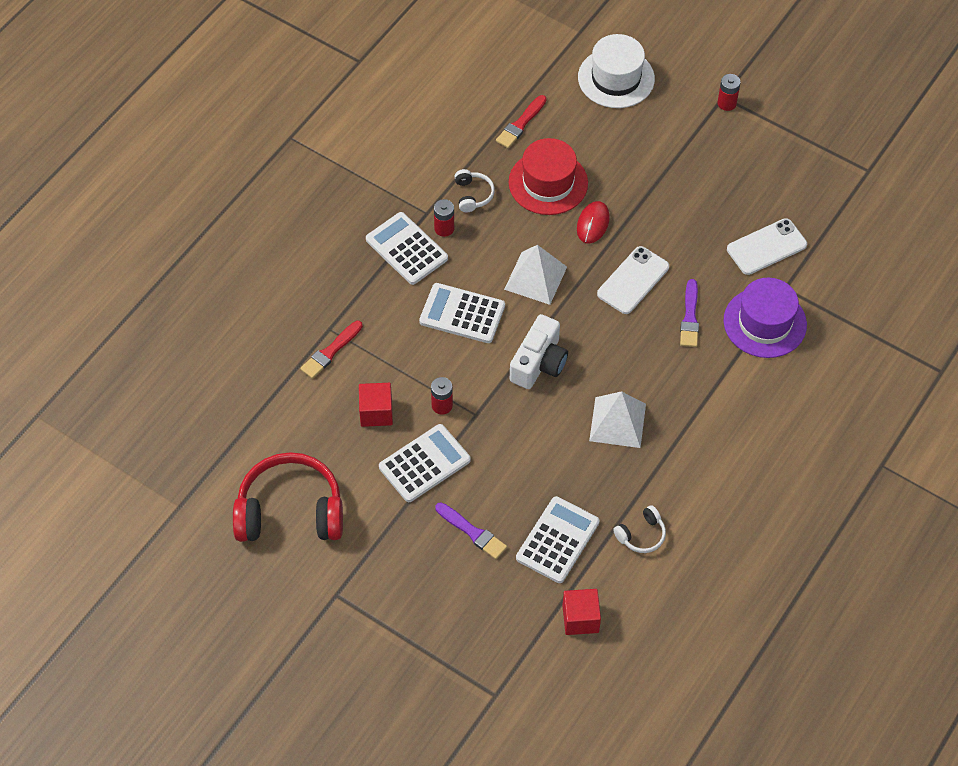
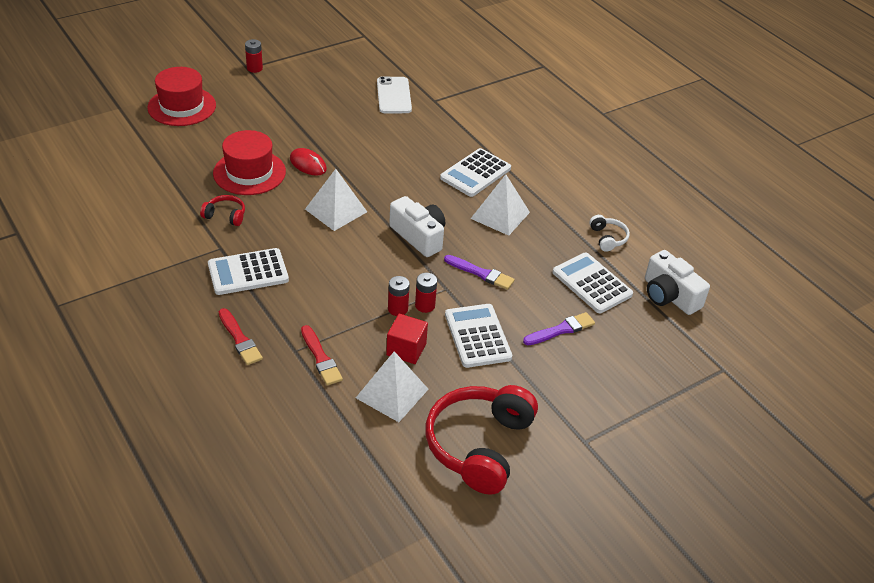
camera: 70 degrees left, 15 degrees down
white calculator [419,283,505,343] -> white calculator moved to [440,148,511,197]
red battery [434,199,454,237] -> red battery moved to [388,276,410,316]
white headphones [454,169,495,212] -> red headphones [200,195,245,226]
red brush [496,95,547,148] -> red brush moved to [219,308,263,365]
red cube [562,589,601,635] -> white camera [645,250,710,315]
white hat [578,34,655,108] -> red hat [147,67,216,126]
white phone [597,246,669,314] -> none
purple brush [680,279,699,347] -> purple brush moved to [444,255,515,290]
purple hat [723,278,807,358] -> none
none -> white pyramid [356,351,428,422]

